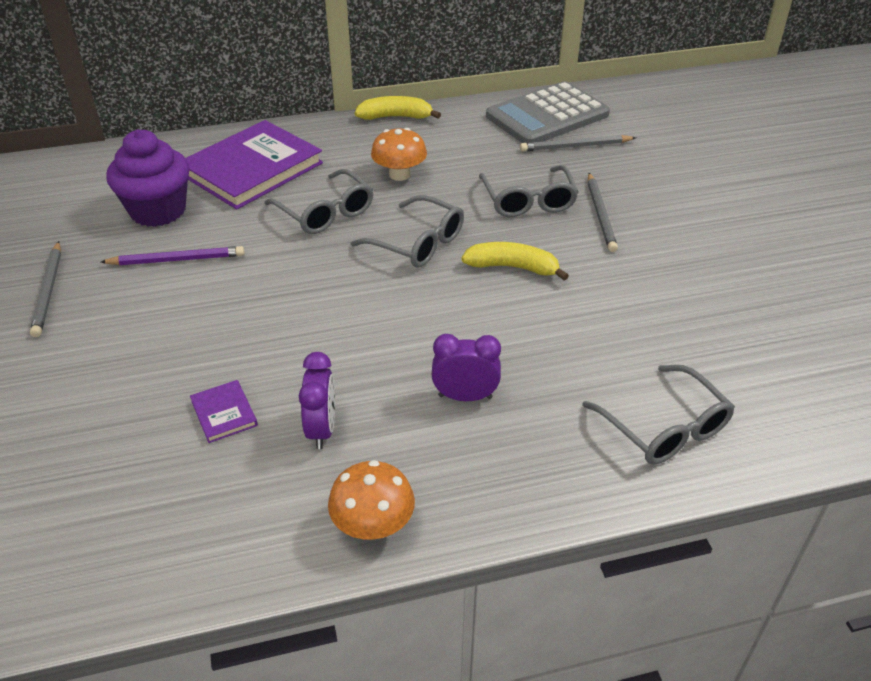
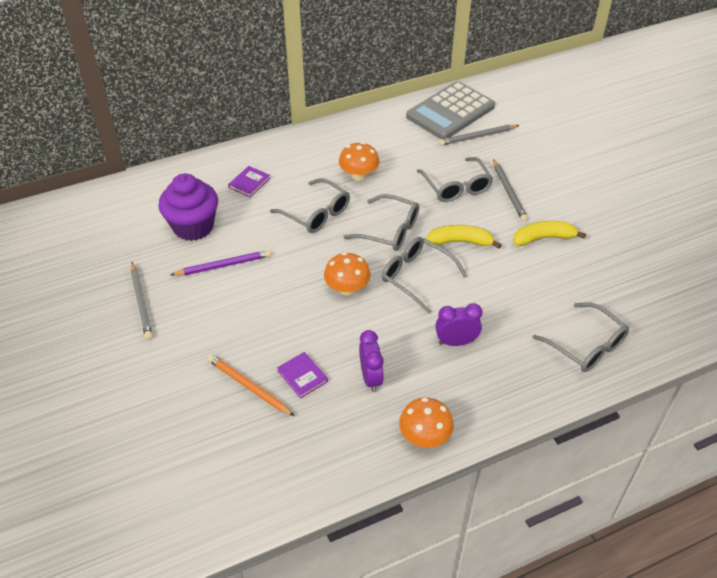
camera: 10 degrees left, 5 degrees up
purple book [186,120,323,209] -> purple book [228,166,270,197], size x0.41
yellow banana [354,96,441,120] -> yellow banana moved to [513,221,586,246]
none -> orange pencil [208,355,294,416]
none -> orange mushroom [324,252,371,295]
none -> grey glasses [382,237,467,314]

